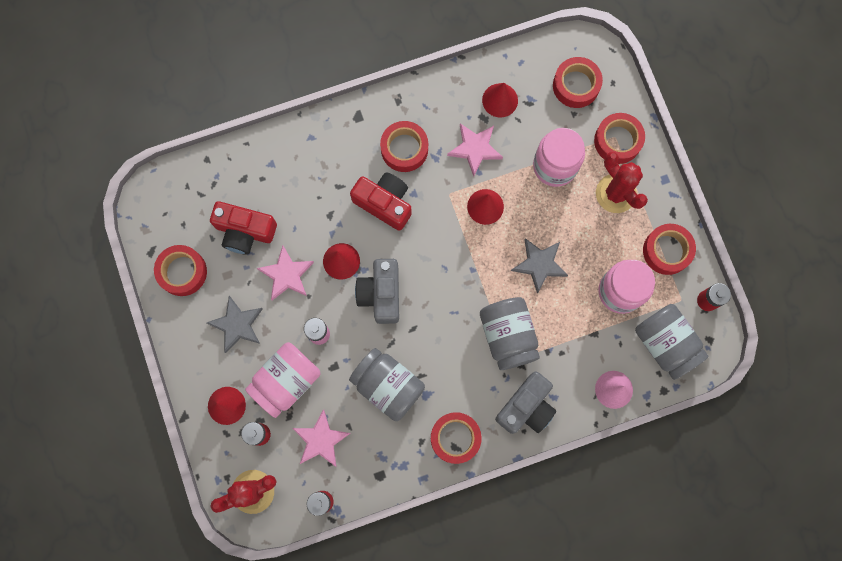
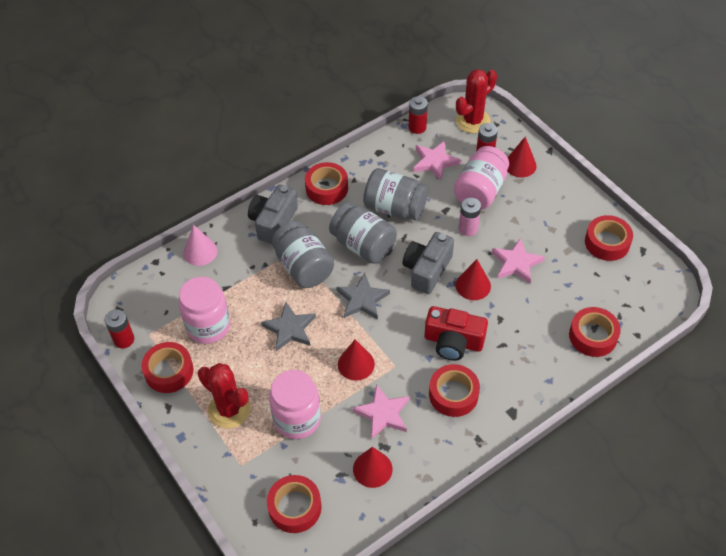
camera: 165 degrees right, 25 degrees down
grey star [207,296,263,353] -> grey star moved to [336,273,390,320]
red camera [210,201,277,255] -> none
grey camera [355,259,399,324] -> grey camera turned 135 degrees counterclockwise [403,232,454,294]
red tape [594,113,645,164] -> red tape moved to [569,307,621,357]
grey jar [635,304,709,380] -> grey jar moved to [329,202,397,264]

